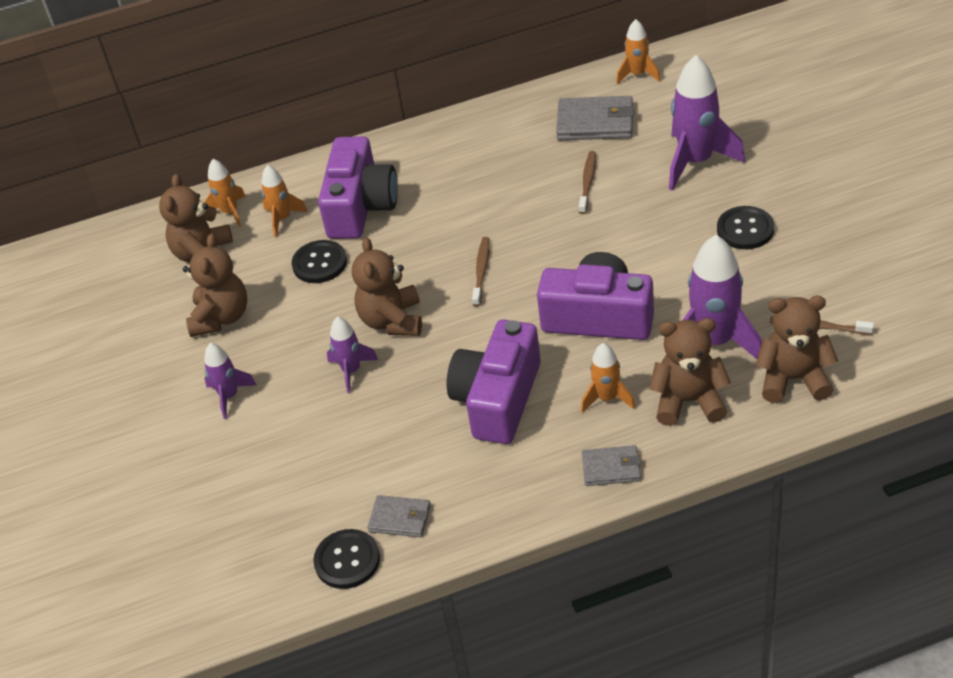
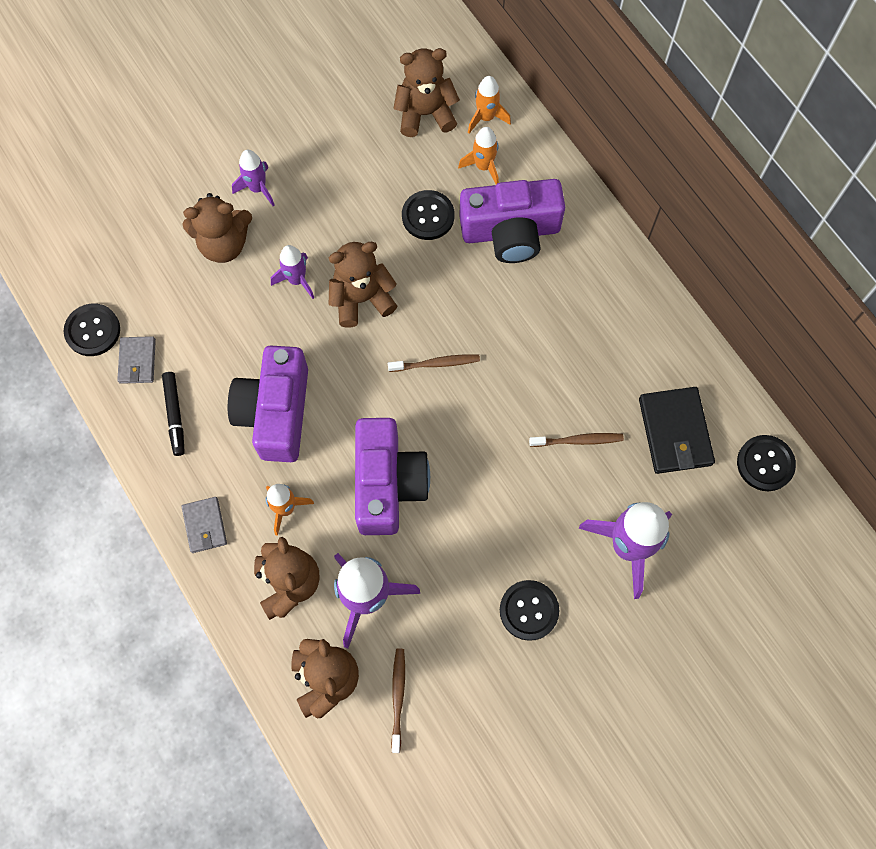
camera: 70 degrees right, 25 degrees up
brown teddy bear [183,233,247,337] -> brown teddy bear moved to [182,193,252,263]
purple camera [447,320,541,444] -> purple camera turned 90 degrees counterclockwise [228,345,308,462]
grey wallet [556,96,634,140] -> black wallet [639,387,715,474]
orange rocket [616,19,660,84] -> black button [737,435,796,491]
none -> black marker [162,372,185,456]

